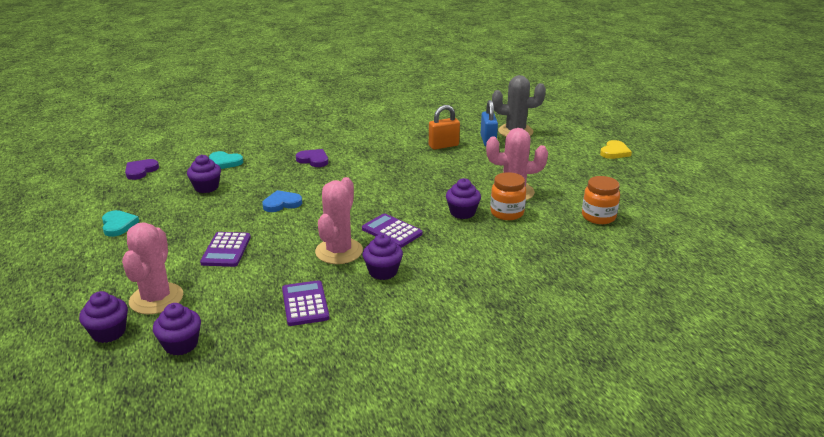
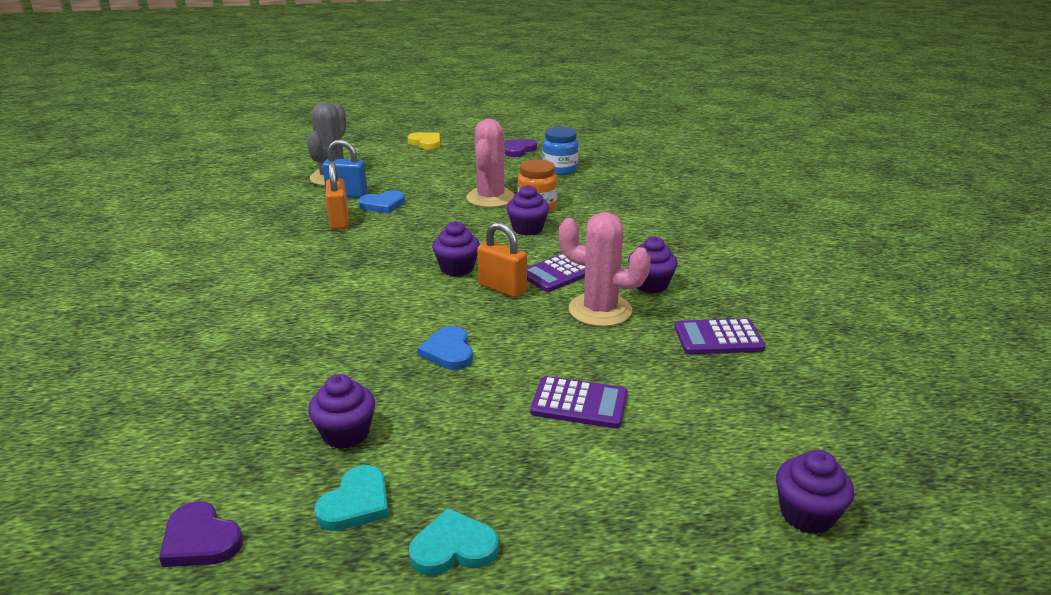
camera: 80 degrees left, 0 degrees up
pink cactus [122,222,183,314] -> none
purple cupcake [153,303,201,355] -> purple cupcake moved to [432,221,480,276]
turquoise heart [209,151,243,169] -> turquoise heart moved to [314,465,388,531]
purple heart [296,149,328,167] -> purple heart moved to [504,139,537,157]
orange jar [582,176,620,224] -> blue jar [542,127,578,176]
none -> blue heart [359,190,405,213]
none -> orange padlock [477,222,527,298]

